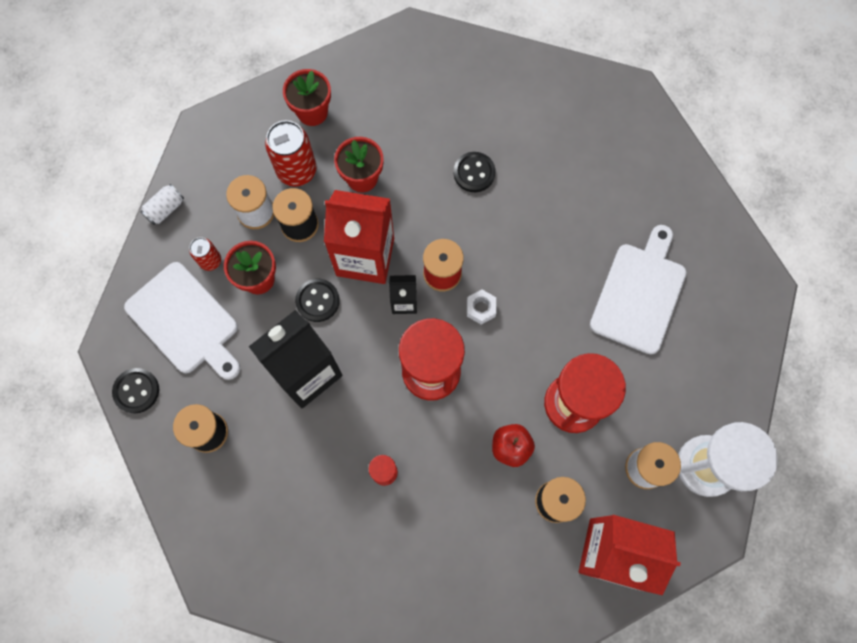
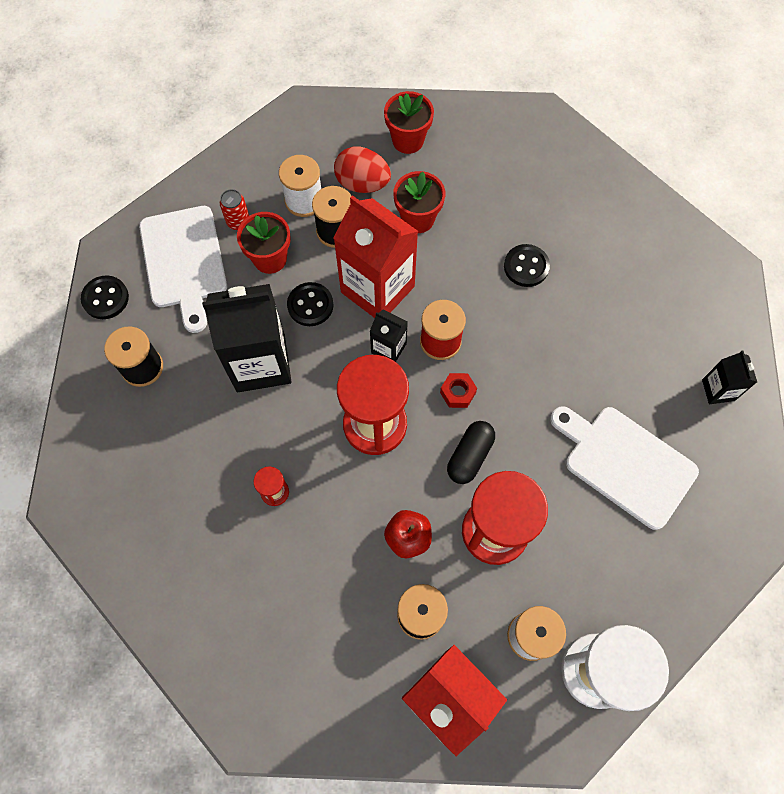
camera: 30 degrees right, 5 degrees down
white can [140,184,184,225] -> none
red can [265,120,316,187] -> red egg [334,146,391,193]
white nut [467,290,496,324] -> red nut [440,373,477,408]
white cutting board [590,225,687,354] -> white cutting board turned 105 degrees counterclockwise [550,406,699,530]
none -> black capsule [447,421,495,484]
none -> black carton [702,351,757,404]

